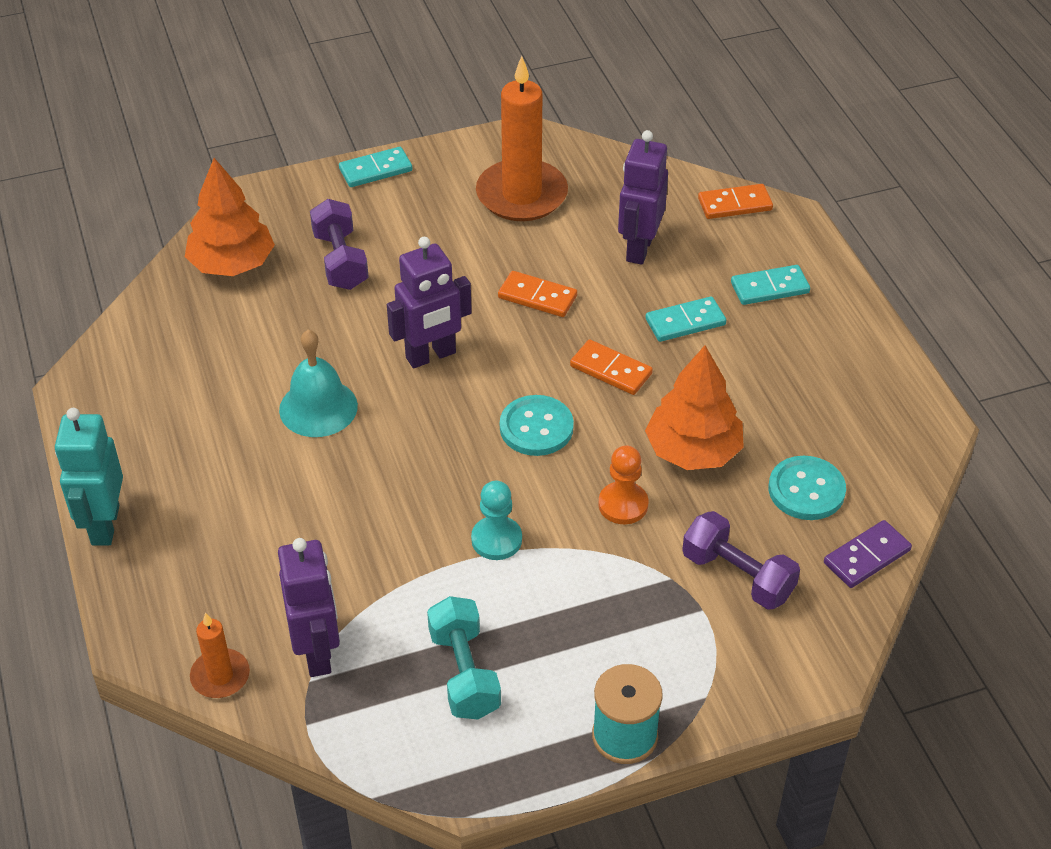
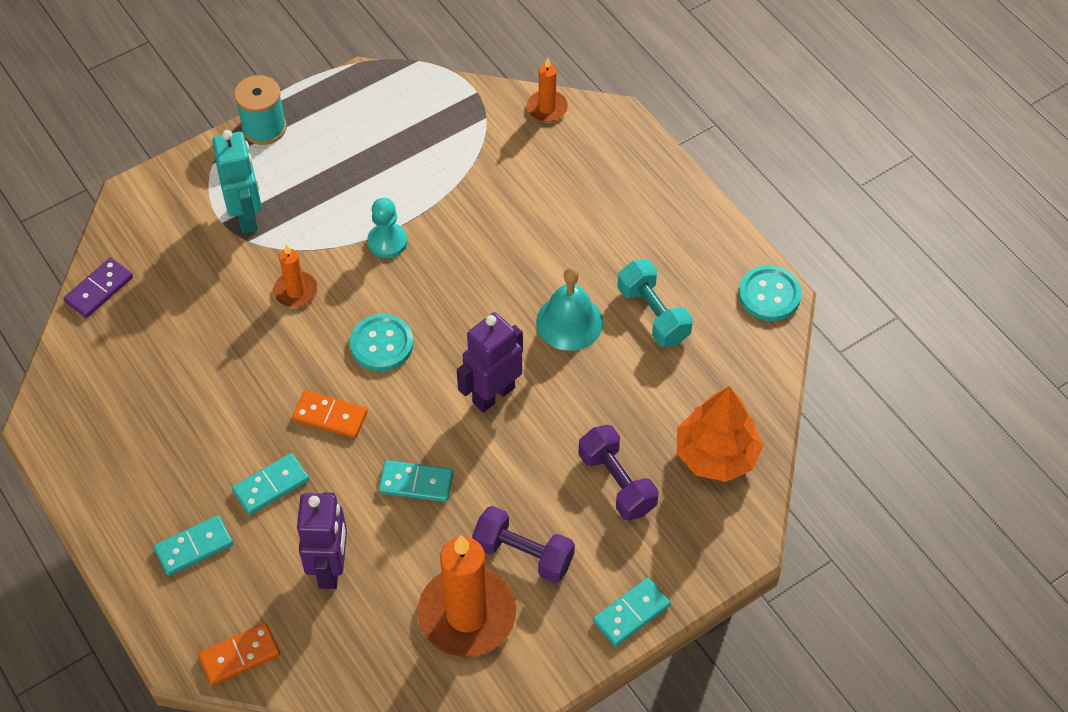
camera: 165 degrees right, 10 degrees up
turquoise robot [55,408,123,545] -> turquoise robot moved to [212,130,262,234]
purple robot [278,538,340,677] -> none
turquoise dumbbell [427,596,501,719] -> turquoise dumbbell moved to [617,260,693,347]
orange domino [498,271,577,317] -> turquoise domino [379,460,453,502]
orange pawn [598,446,648,524] -> orange candle [273,245,318,307]
orange tree [645,345,744,470] -> none
purple dumbbell [682,511,800,610] -> purple dumbbell moved to [472,506,575,583]
turquoise button [769,456,846,520] -> turquoise button moved to [739,265,802,321]

